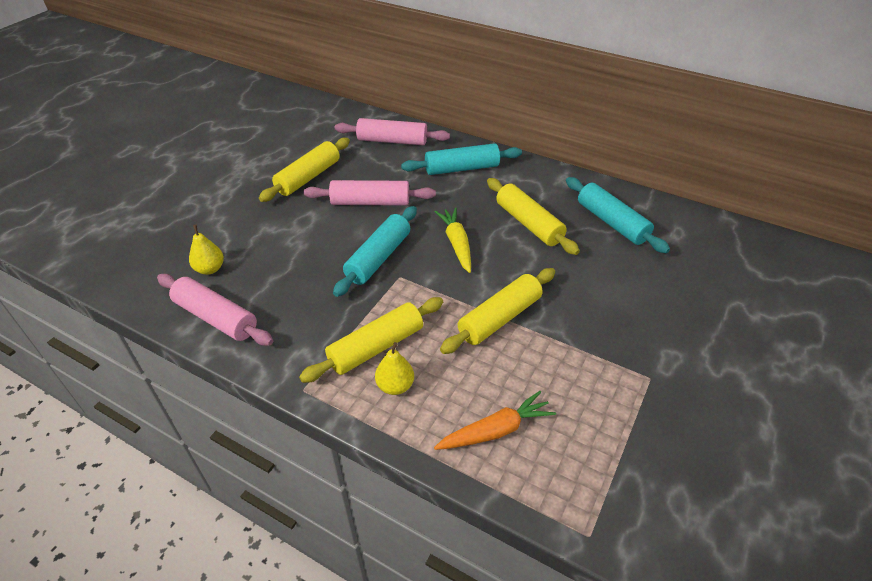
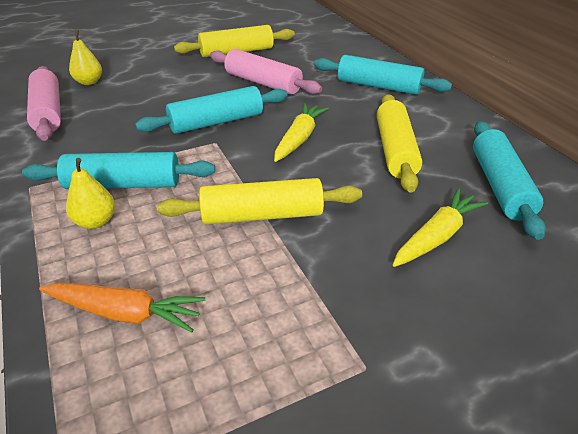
camera: 35 degrees right, 5 degrees down
yellow rolling pin [299,297,443,383] -> turquoise rolling pin [22,152,215,189]
pink rolling pin [335,118,450,145] -> none
none -> yellow carrot [393,188,488,267]

